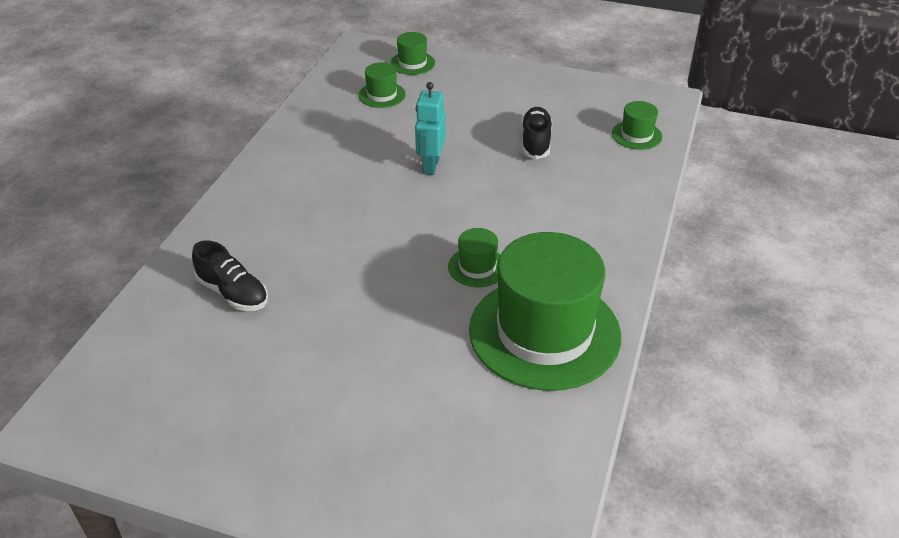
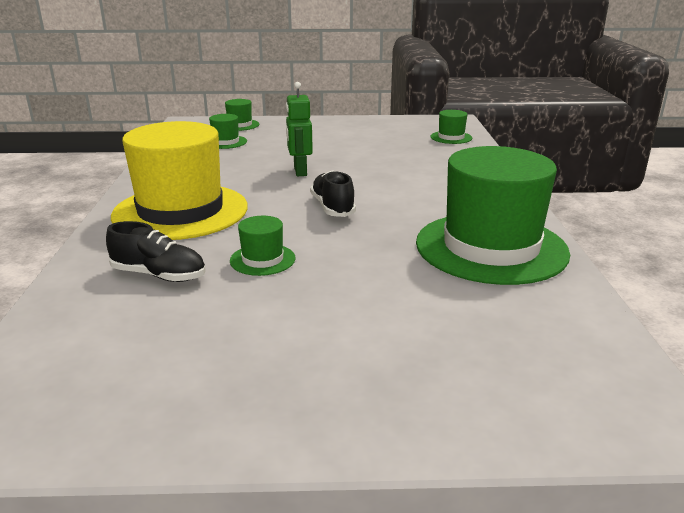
camera: 20 degrees left, 15 degrees down
turquoise robot [415,82,446,175] -> green robot [286,82,313,176]
green hat [448,228,501,288] -> green hat moved to [230,216,296,276]
black shoe [521,107,552,159] -> black shoe moved to [310,170,356,217]
none -> yellow hat [111,121,248,240]

